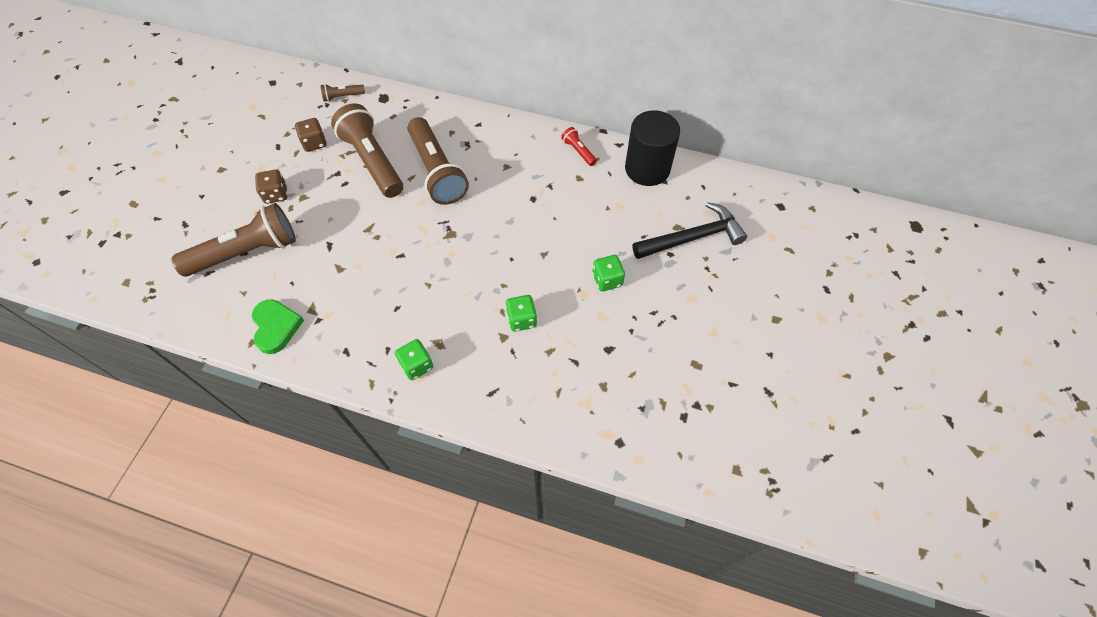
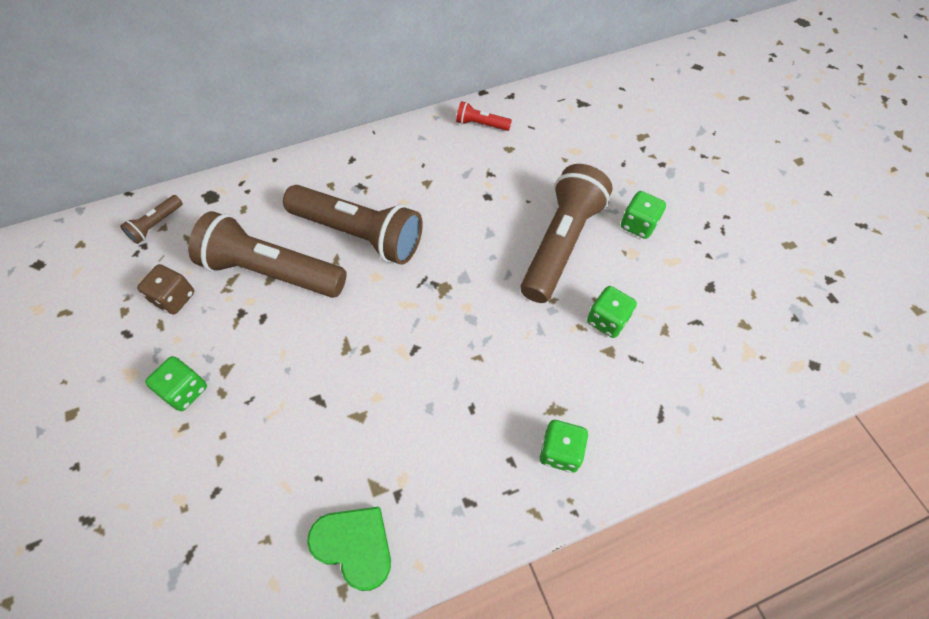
camera: 40 degrees left, 0 degrees up
brown flashlight [172,203,296,276] -> brown flashlight moved to [520,164,613,303]
brown dice [255,170,287,204] -> green dice [145,356,207,411]
black cylinder [625,111,680,186] -> none
black hammer [632,202,747,259] -> none

